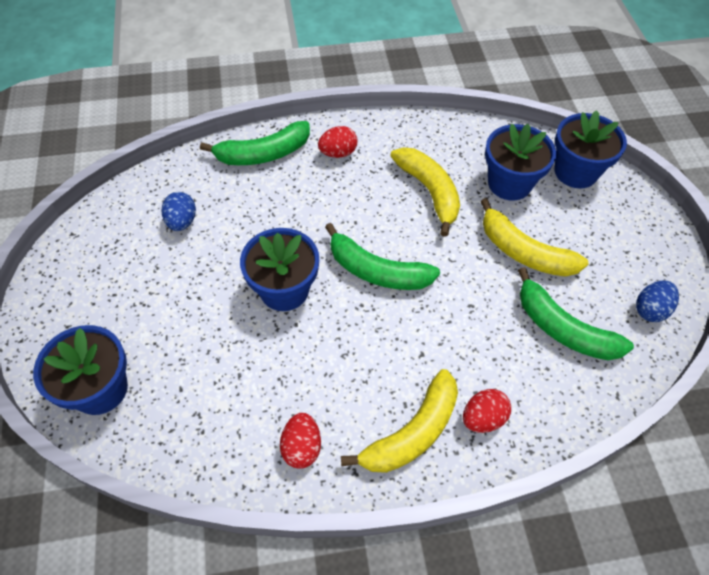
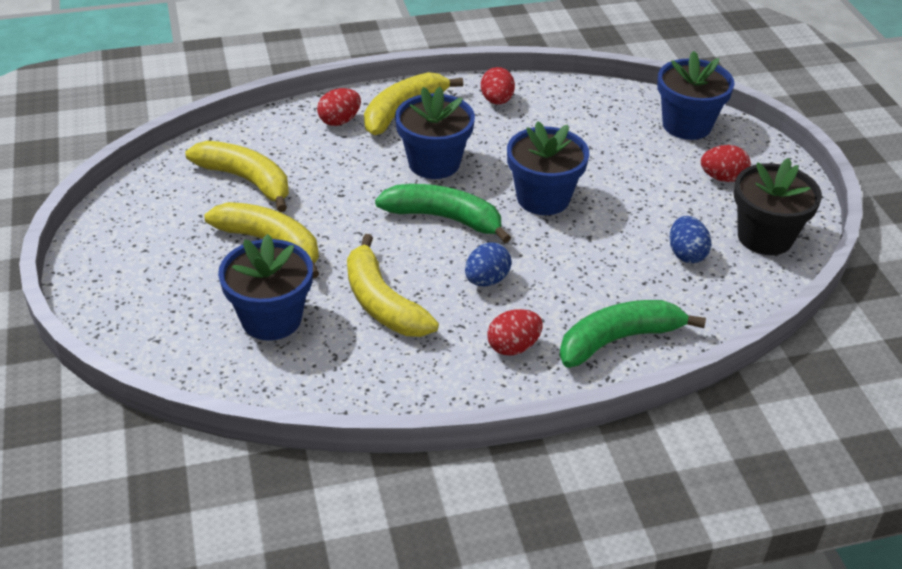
camera: 175 degrees right, 15 degrees down
green banana [518,267,634,360] -> yellow banana [186,141,289,212]
blue flower pot [555,110,627,188] -> blue flower pot moved to [395,87,475,179]
blue egg [636,281,679,322] -> blue egg moved to [465,242,512,286]
none -> red egg [701,145,751,182]
none -> black flower pot [734,158,822,255]

